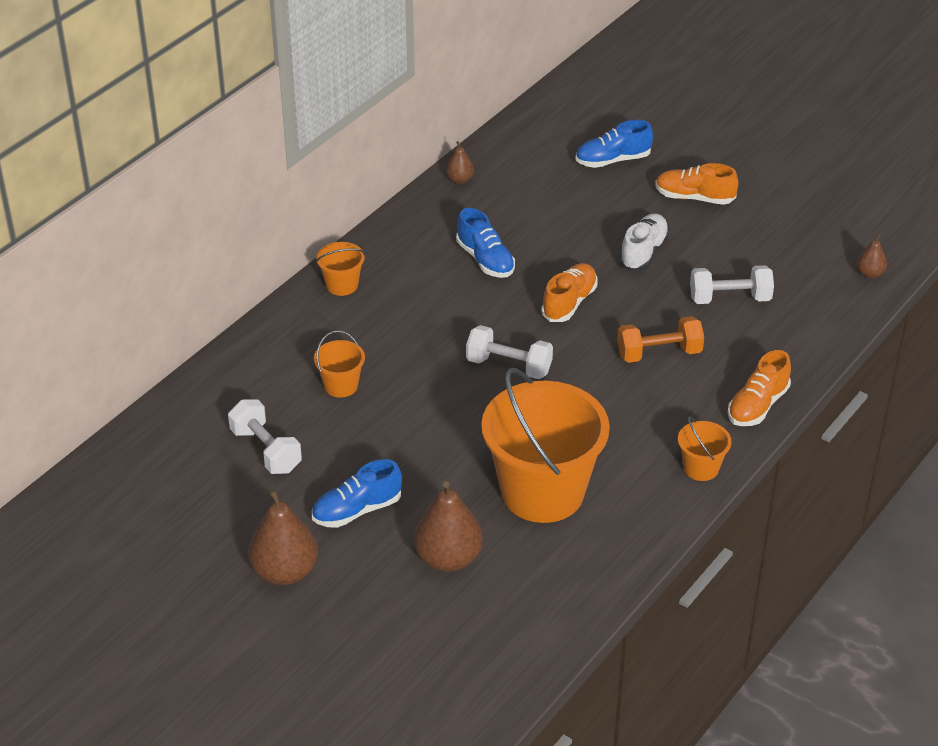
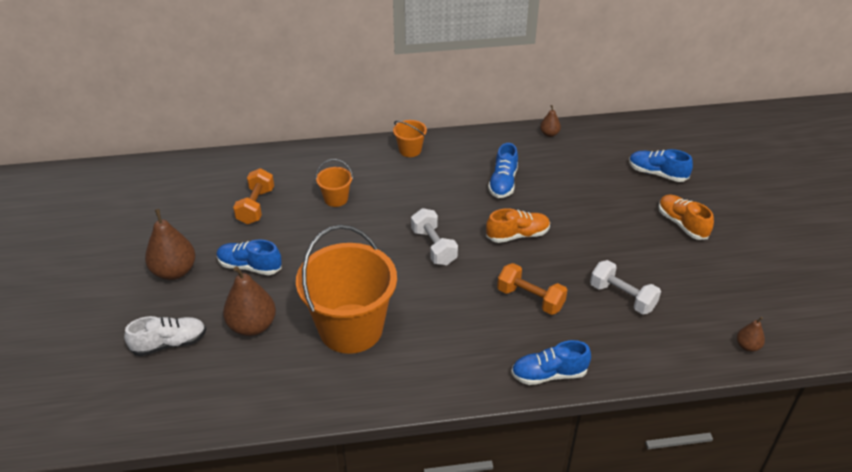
camera: 45 degrees right, 0 degrees up
white dumbbell [228,400,302,474] -> orange dumbbell [233,168,274,224]
white shoe [619,214,670,271] -> white shoe moved to [124,316,206,356]
orange bucket [678,417,732,481] -> none
orange shoe [728,350,791,426] -> blue shoe [511,340,591,385]

